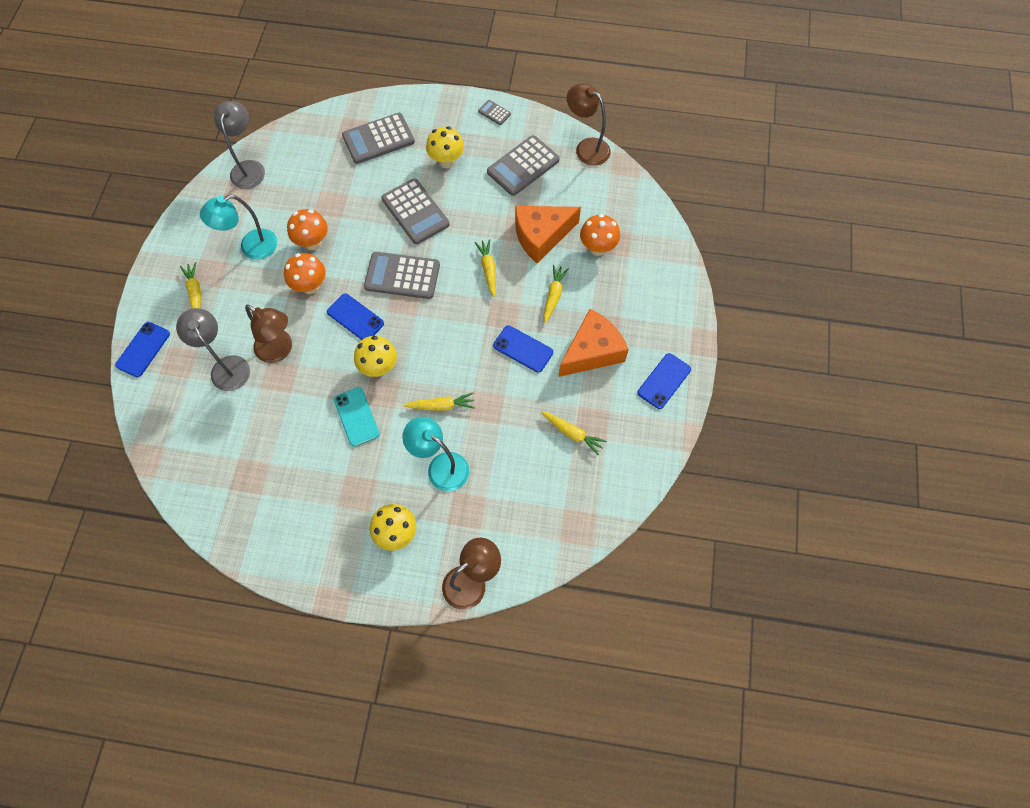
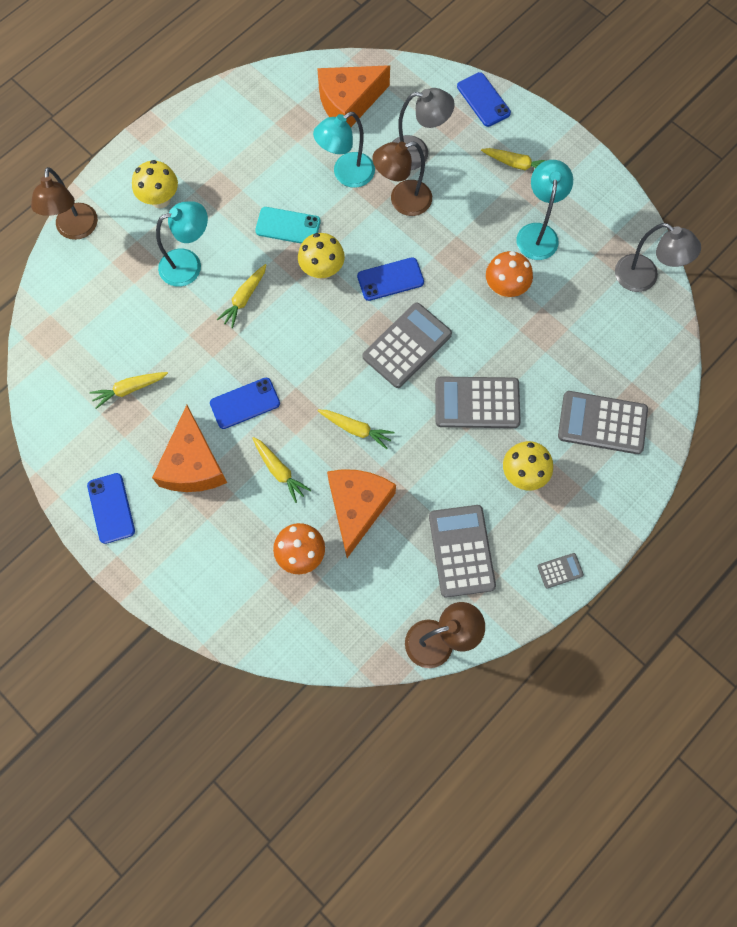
camera: 125 degrees right, 5 degrees up
orange mushroom [284,253,326,294] -> none
grey calculator [342,113,415,164] -> grey calculator turned 90 degrees counterclockwise [558,391,648,454]
none -> turquoise lamp [313,112,375,188]
none -> orange cheese [317,65,390,127]

